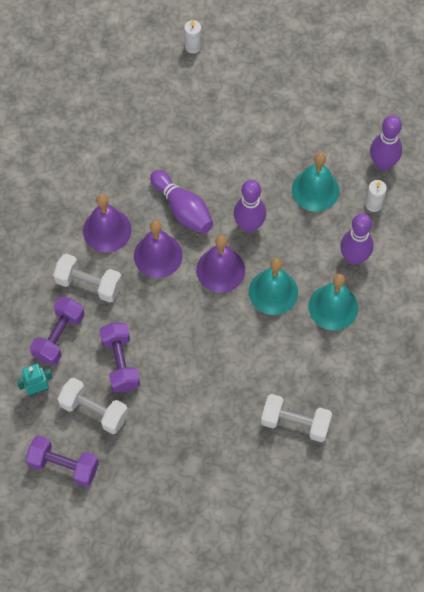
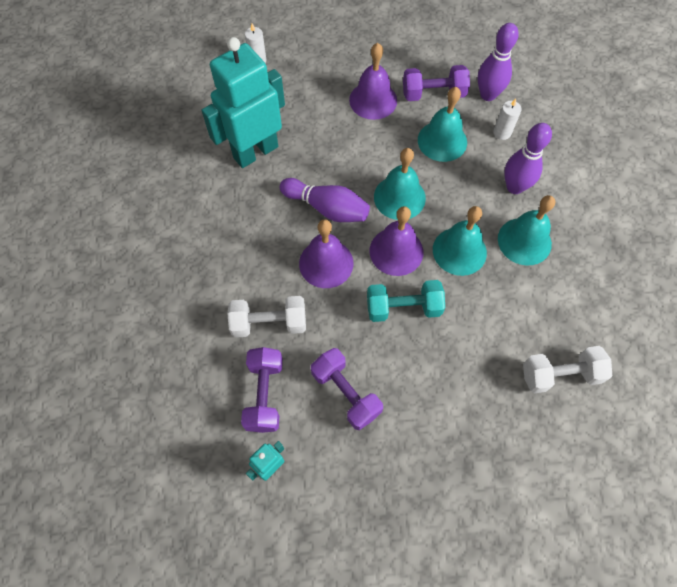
camera: 25 degrees left, 0 degrees up
purple dumbbell [26,435,99,487] -> purple dumbbell moved to [403,65,470,101]
white dumbbell [58,378,128,434] -> none
purple bell [83,194,132,252] -> purple bell moved to [349,43,397,120]
purple bowling pin [234,180,266,232] -> turquoise bell [374,148,426,220]
none -> turquoise robot [202,37,285,168]
none -> turquoise dumbbell [367,280,445,322]

